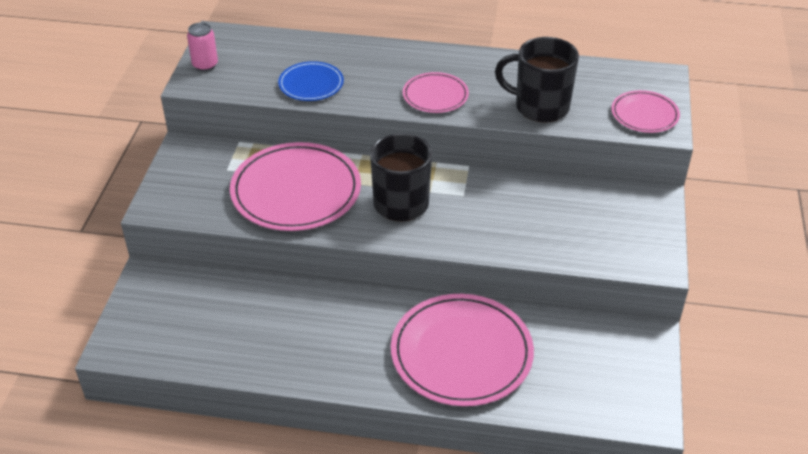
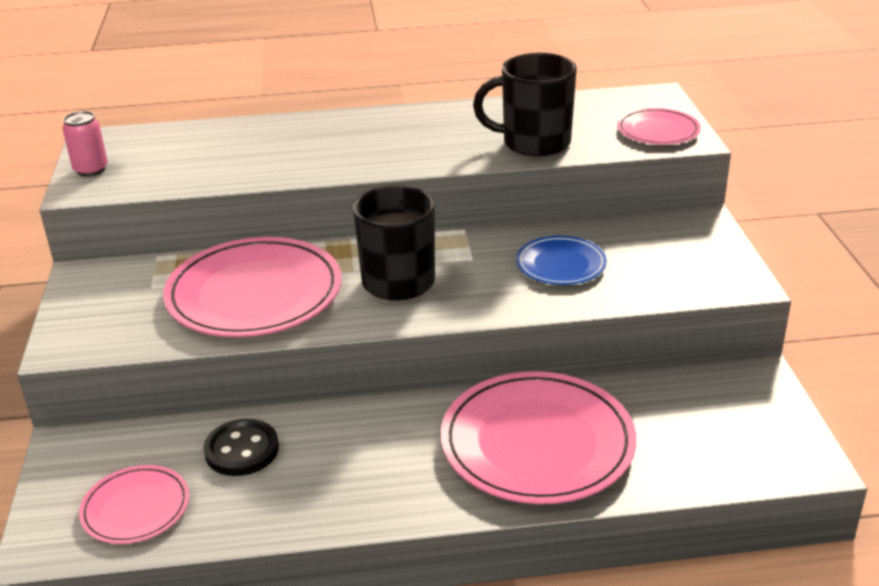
camera: 15 degrees left, 10 degrees down
blue plate [278,61,344,101] -> blue plate moved to [516,236,607,285]
pink plate [403,72,469,113] -> pink plate moved to [79,465,189,544]
none -> black button [203,419,279,476]

